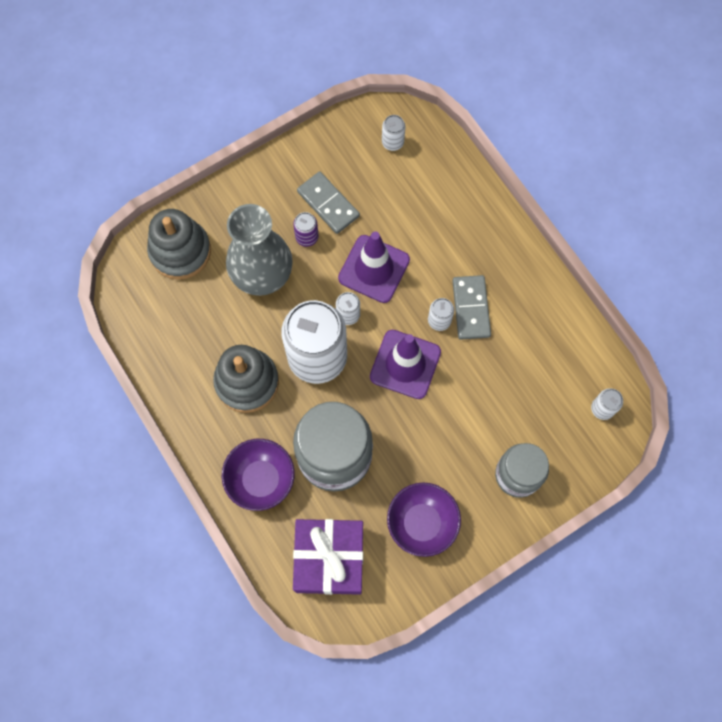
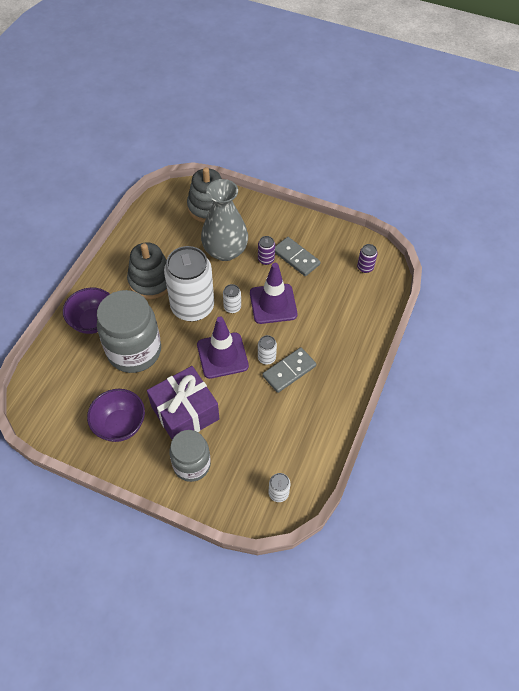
camera: 55 degrees right, 15 degrees down
purple gift [293,519,363,595] -> purple gift moved to [147,366,219,440]
grey domino [297,171,360,234] -> grey domino turned 60 degrees counterclockwise [275,237,321,276]
white can [382,115,405,151] -> purple can [357,244,378,273]

